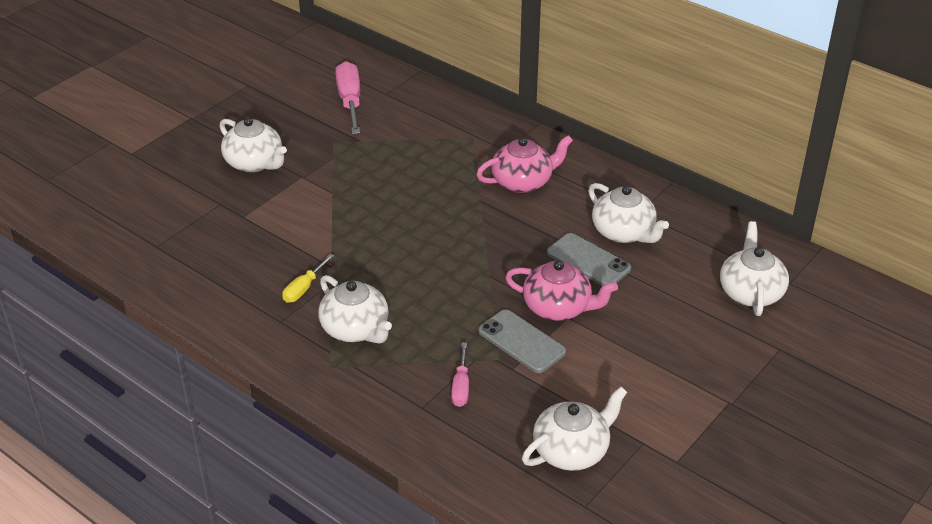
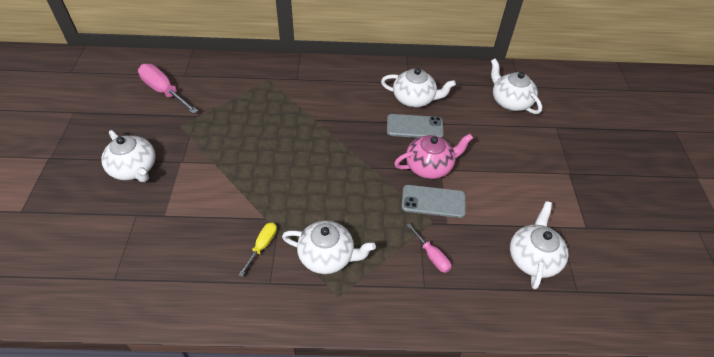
camera: 40 degrees left, 10 degrees up
white teapot [219,117,287,172] -> white teapot turned 45 degrees clockwise [101,130,156,182]
yellow screwdriver [282,254,334,303] -> yellow screwdriver turned 150 degrees counterclockwise [239,222,277,277]
pink teapot [476,135,573,193] -> none

